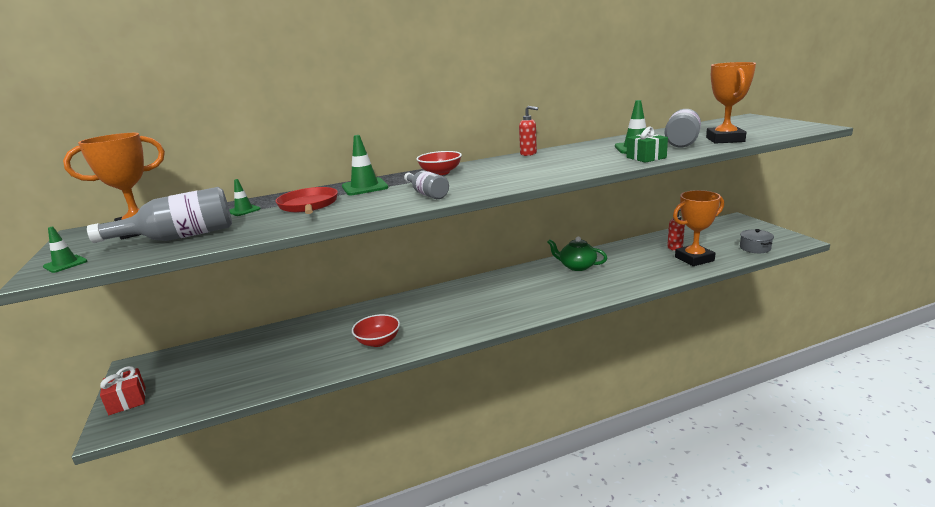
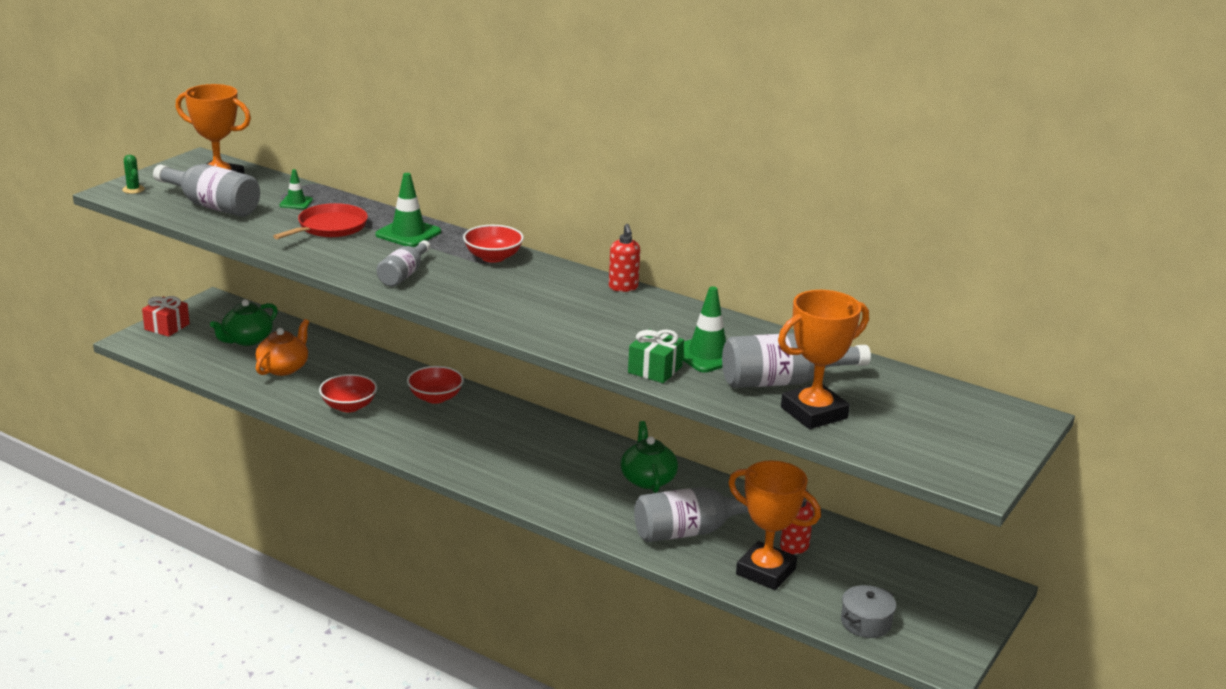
camera: 50 degrees right, 5 degrees up
green traffic cone [43,227,87,273] -> green cactus [122,155,145,194]
none -> green teapot [210,299,278,346]
none -> orange teapot [255,319,309,376]
none -> red bowl [407,366,464,404]
none -> grey bottle [634,487,749,542]

